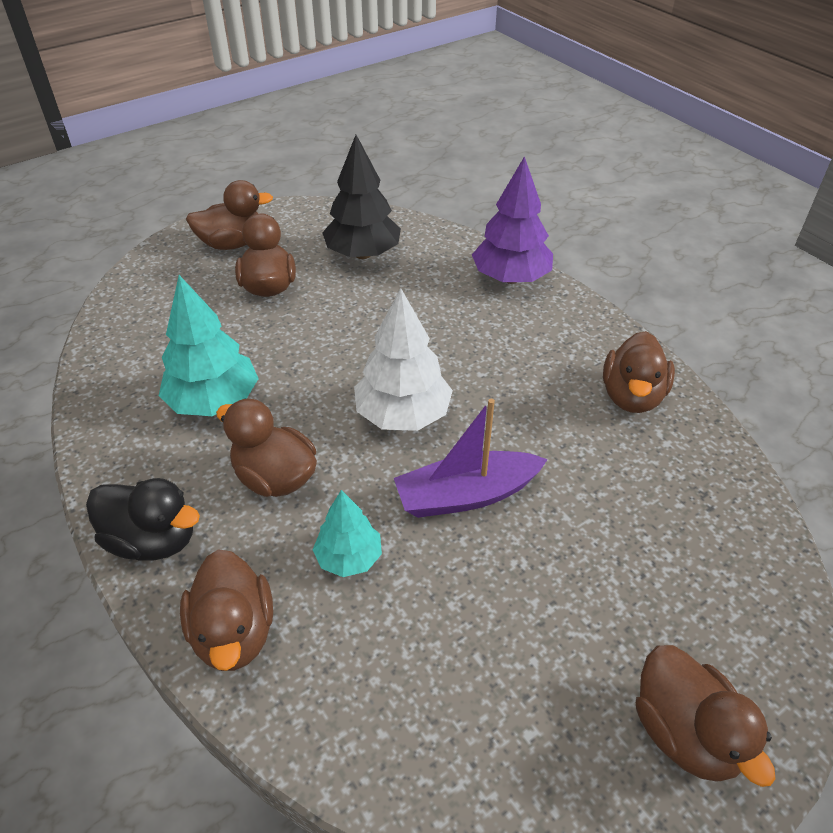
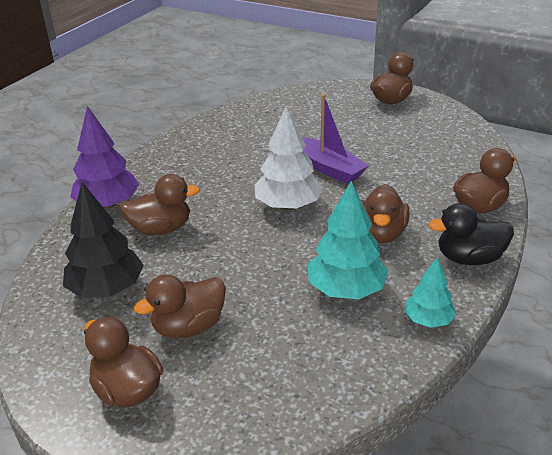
camera: 115 degrees left, 10 degrees down
black duck [86,478,200,561] -> black duck turned 90 degrees counterclockwise [428,203,514,265]
turquoise tree [313,490,382,577] -> turquoise tree moved to [404,257,456,328]
brown duck [603,331,675,413] -> brown duck moved to [120,174,200,235]

